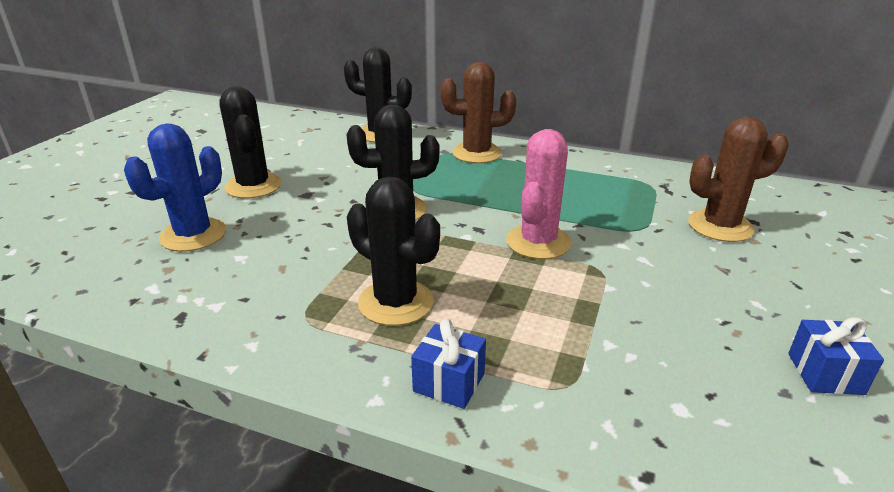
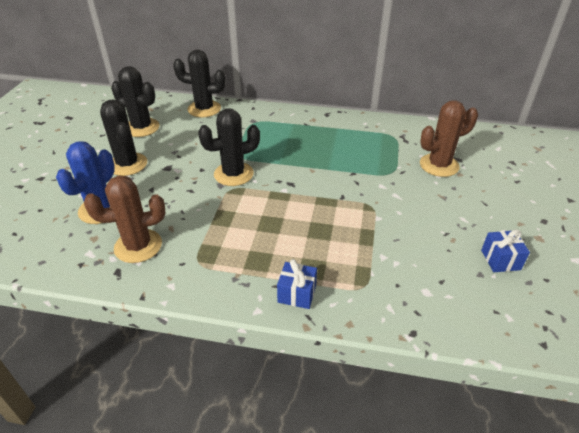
camera: 10 degrees left, 10 degrees up
black cactus [347,176,440,326] -> black cactus moved to [111,66,159,137]
brown cactus [441,62,517,163] -> brown cactus moved to [84,175,165,263]
pink cactus [506,129,572,259] -> none

